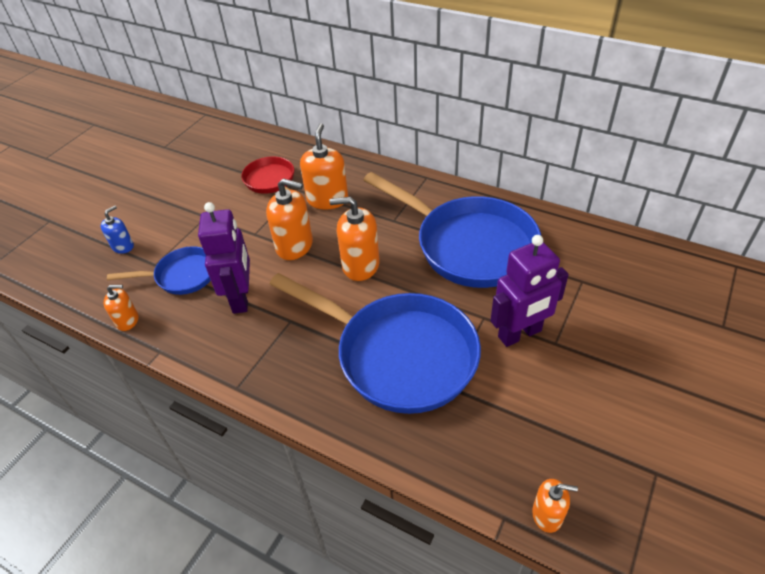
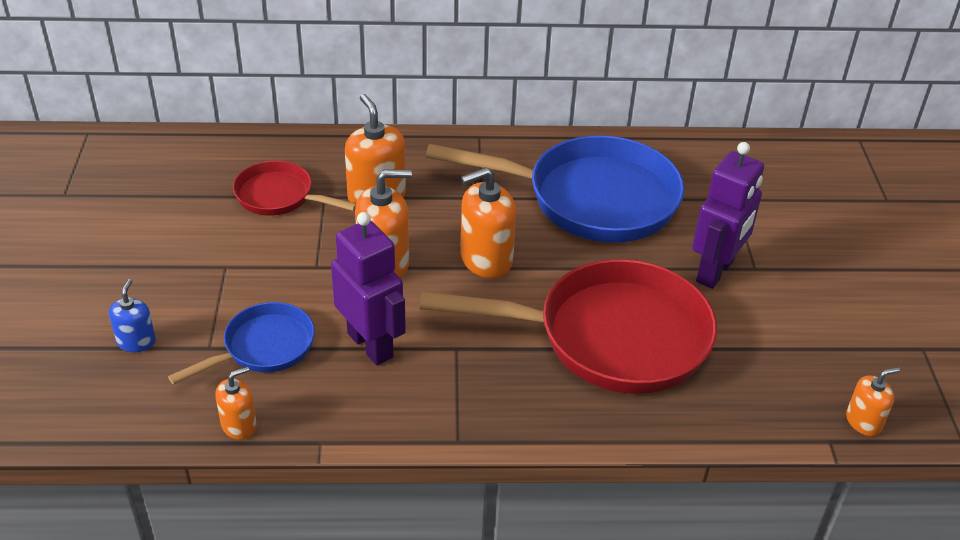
camera: 35 degrees left, 5 degrees down
blue pan [270,273,481,414] -> red pan [419,259,717,394]

